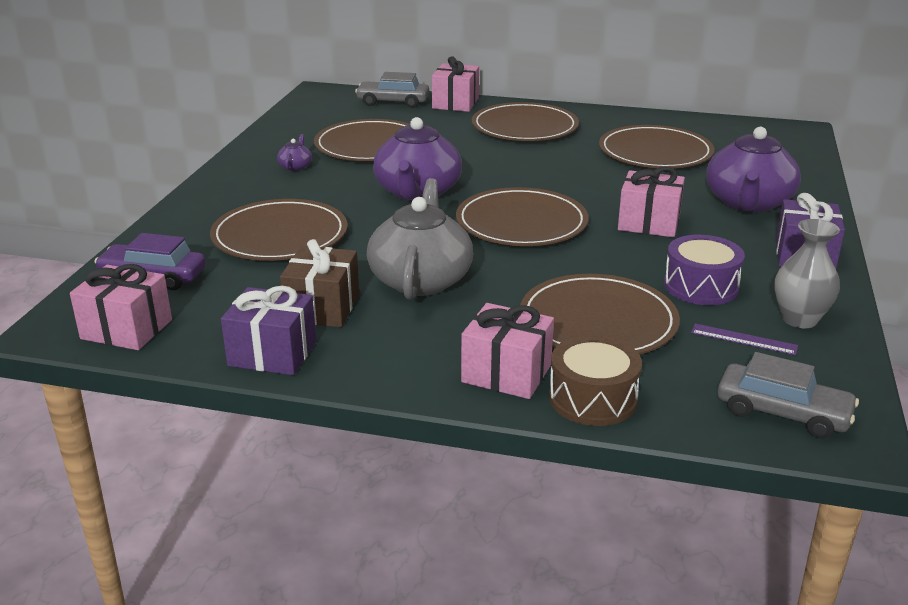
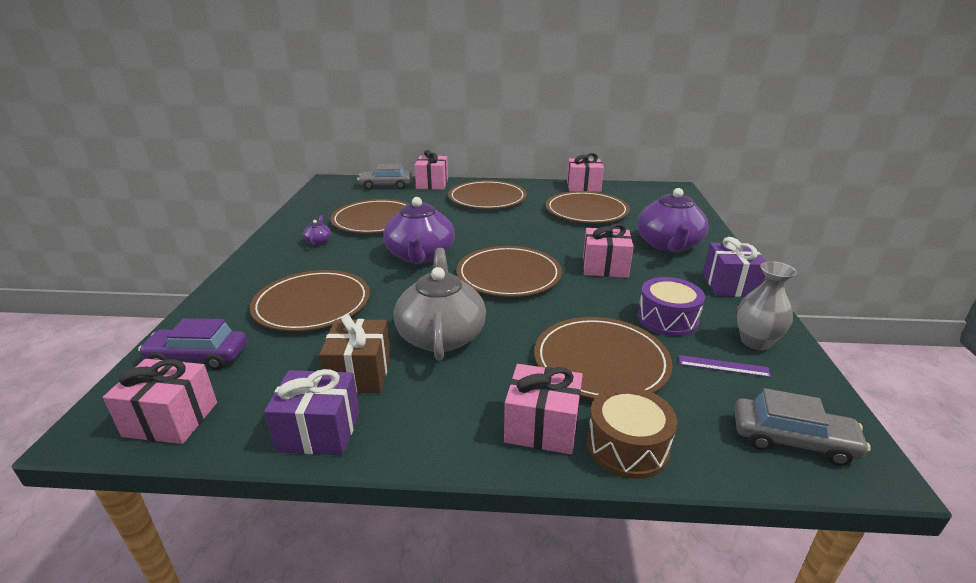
camera: 10 degrees left, 0 degrees up
none -> pink gift [567,153,604,192]

